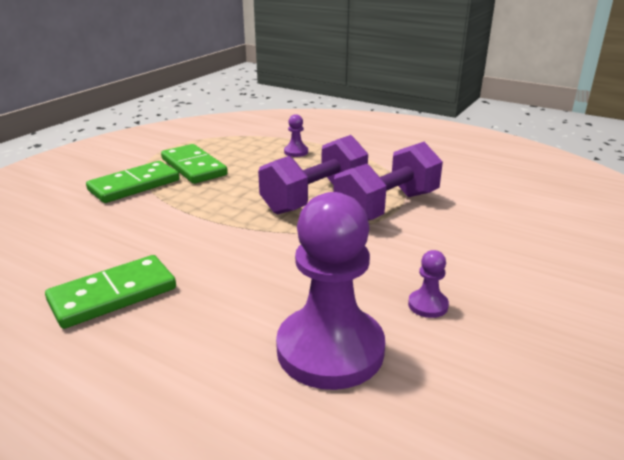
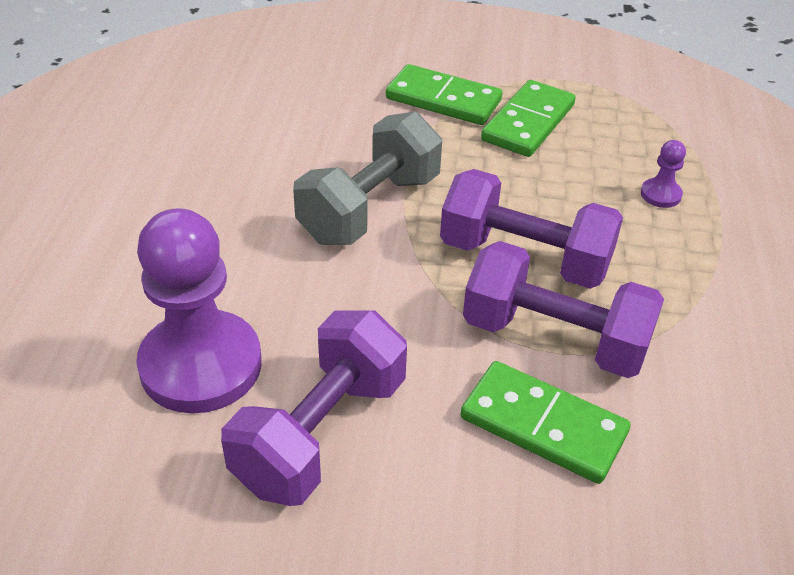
camera: 65 degrees right, 15 degrees up
green domino [45,255,176,329] -> green domino moved to [461,361,631,484]
purple pawn [408,250,449,318] -> purple dumbbell [221,311,407,506]
none -> grey dumbbell [293,112,442,245]

